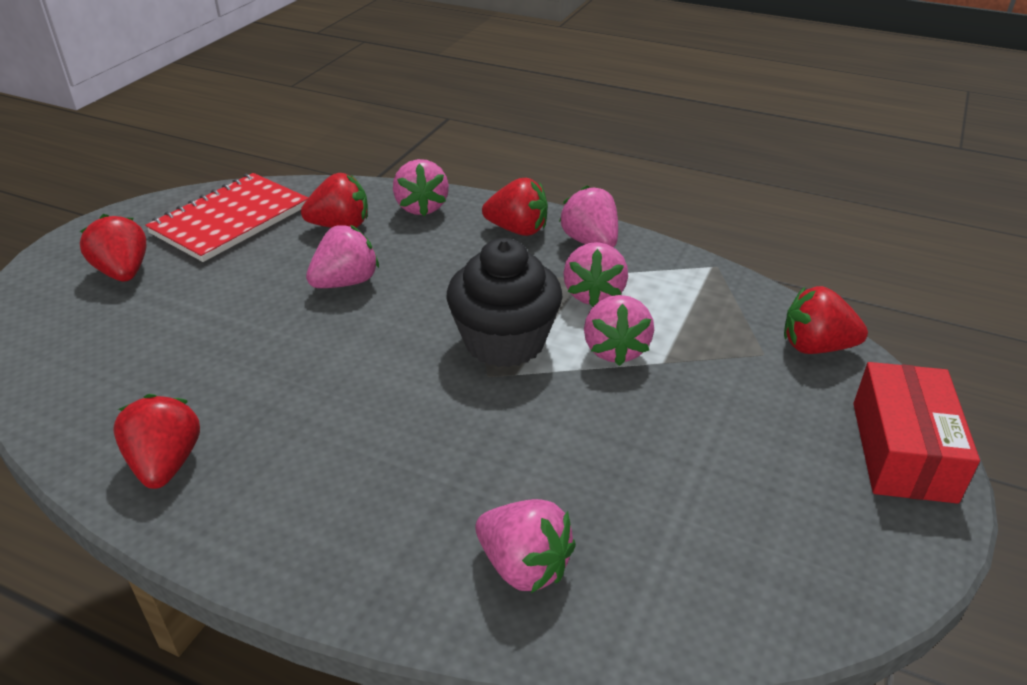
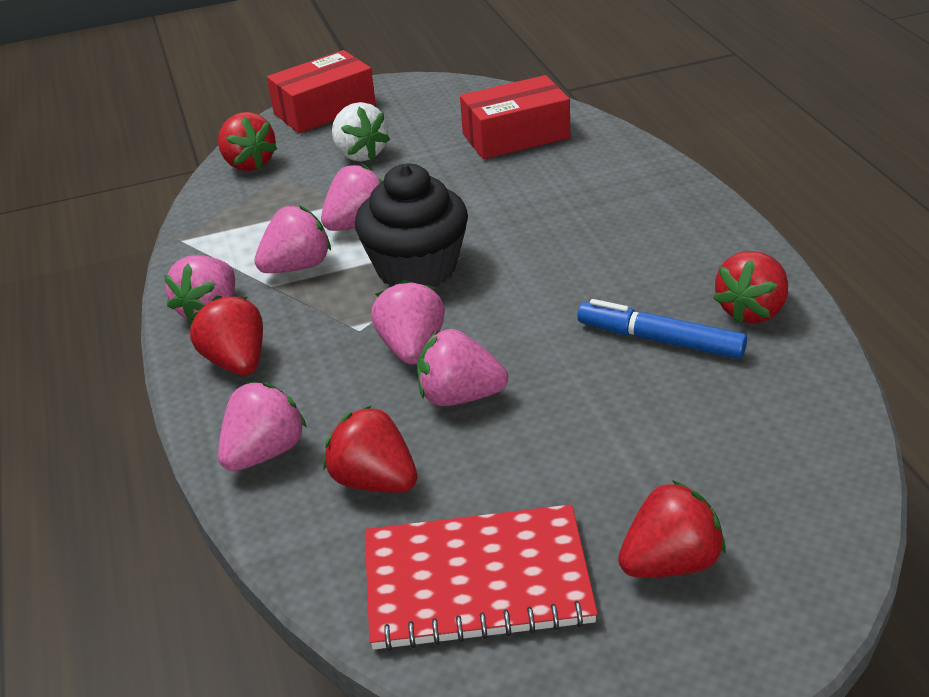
camera: 130 degrees left, 0 degrees up
red strawberry [80,214,146,282] -> red strawberry turned 135 degrees counterclockwise [618,480,725,577]
pink strawberry [475,499,576,593] -> pink strawberry moved to [371,280,445,365]
none -> white strawberry [332,102,390,162]
none -> red box [460,75,570,159]
none -> blue marker [577,299,747,359]

